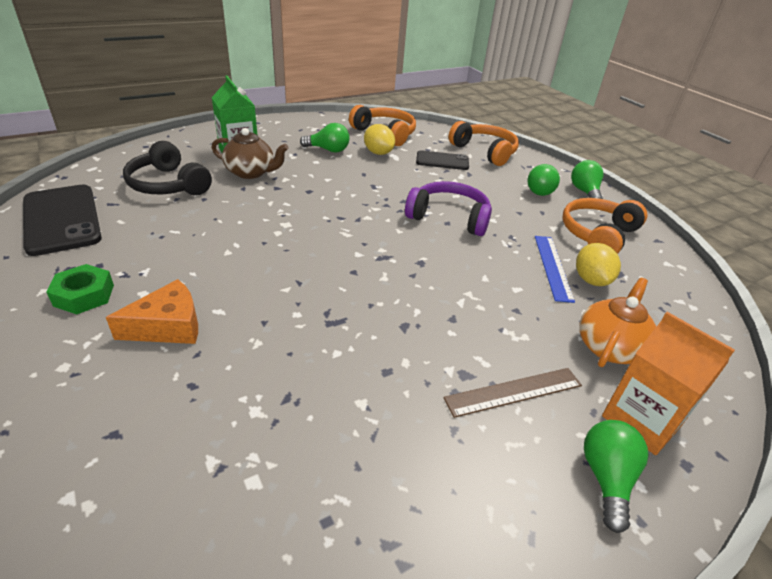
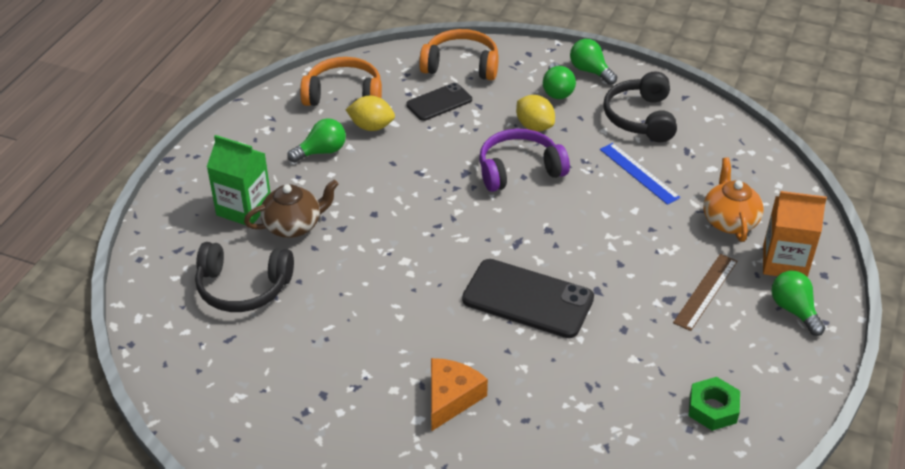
camera: 35 degrees left, 5 degrees up
black phone [23,185,102,256] -> black phone moved to [462,259,594,338]
green nut [47,264,114,314] -> green nut moved to [689,377,740,431]
orange headphones [562,198,647,254] -> black headphones [603,71,677,142]
yellow lemon [576,243,621,286] -> yellow lemon moved to [516,95,555,131]

